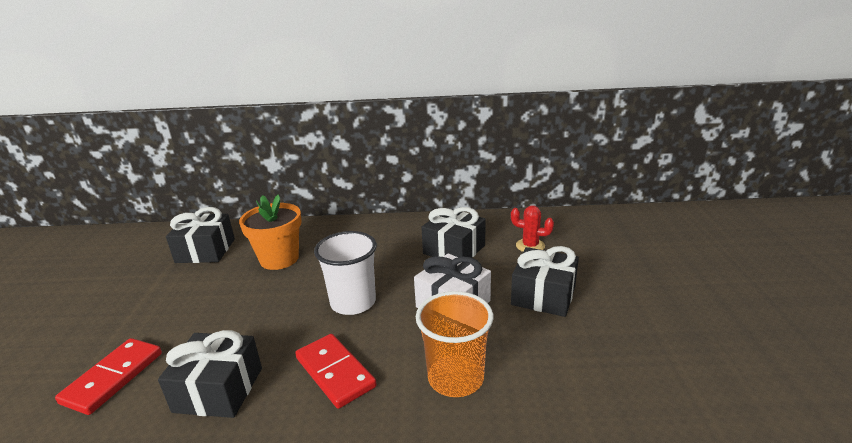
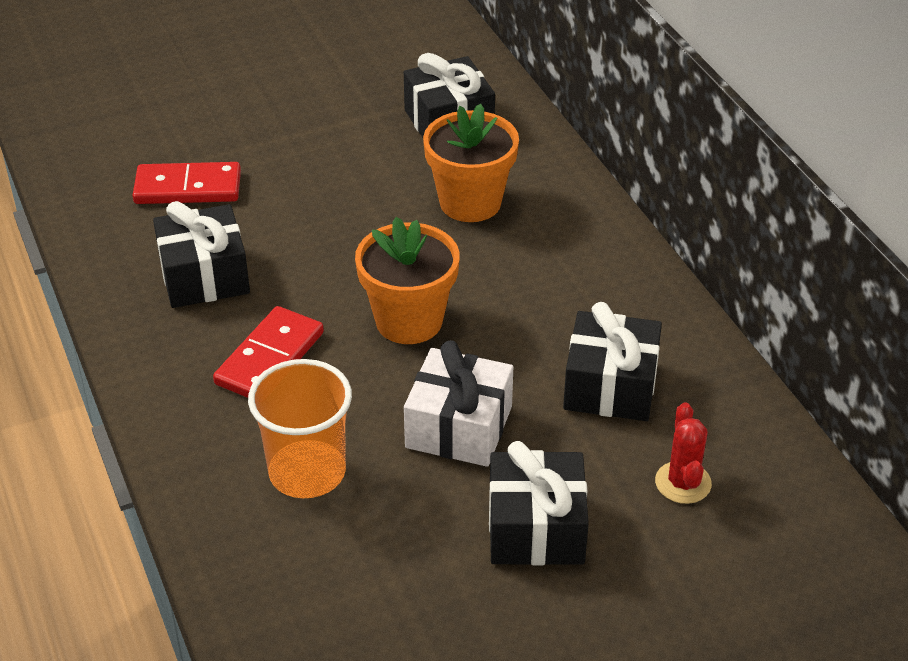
camera: 65 degrees right, 15 degrees up
white cup [314,231,377,315] -> orange flower pot [355,217,460,344]

